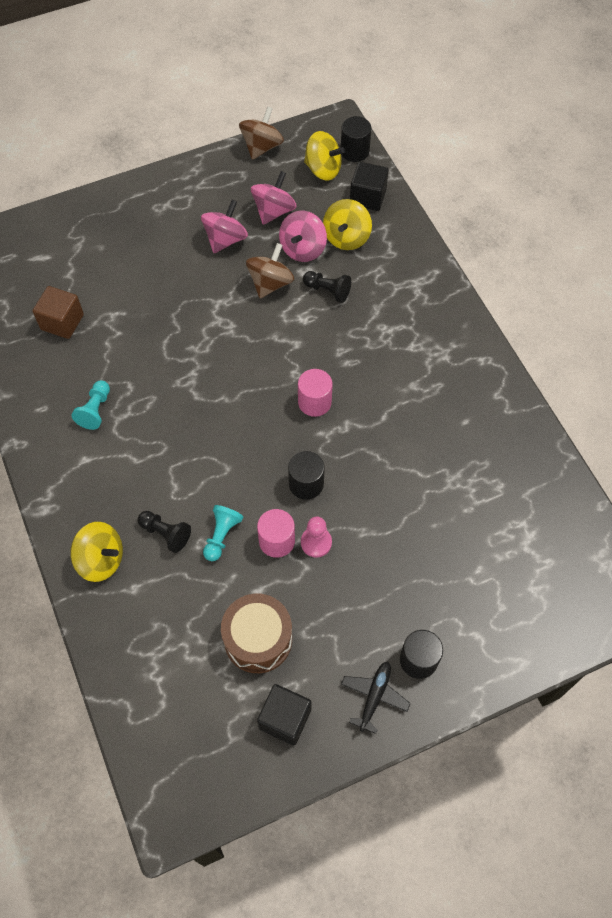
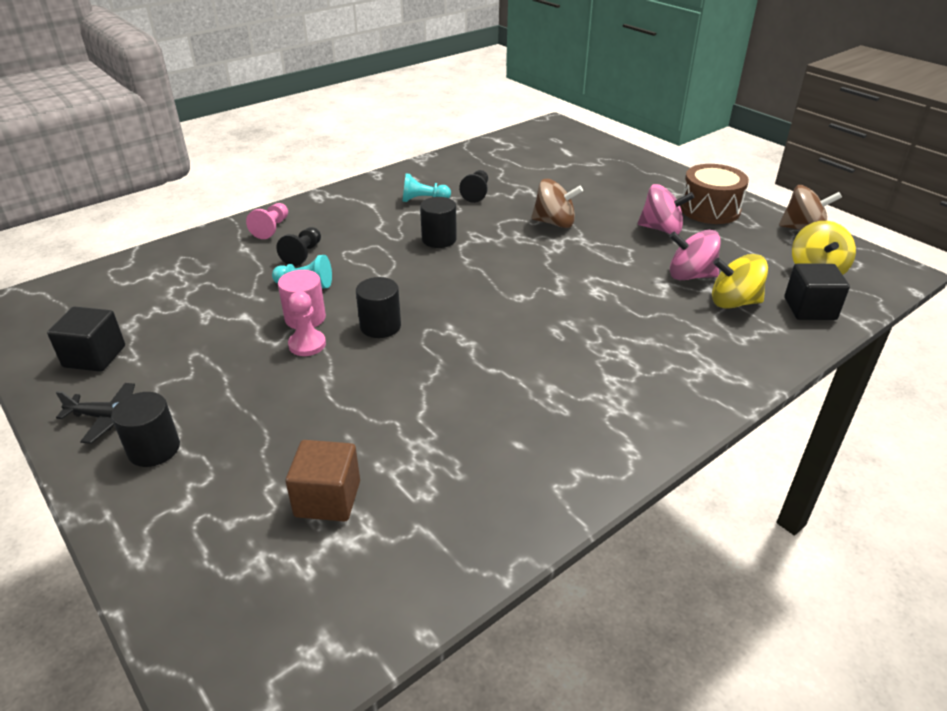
camera: 75 degrees right, 25 degrees down
brown cube [33,286,84,339] -> brown cube moved to [285,440,360,522]
yellow spinning top [70,522,123,582] -> pink pawn [246,203,288,239]
brown drum [221,594,292,673] -> brown drum moved to [680,164,749,224]
brown spinning top [246,243,294,298] -> brown spinning top moved to [531,179,583,228]
pink spinning top [251,171,297,225] -> none
pink cylinder [298,369,333,417] -> none
black pawn [303,271,351,303] -> black pawn moved to [459,170,488,203]
black cylinder [341,116,371,162] -> black cylinder moved to [420,197,457,248]

